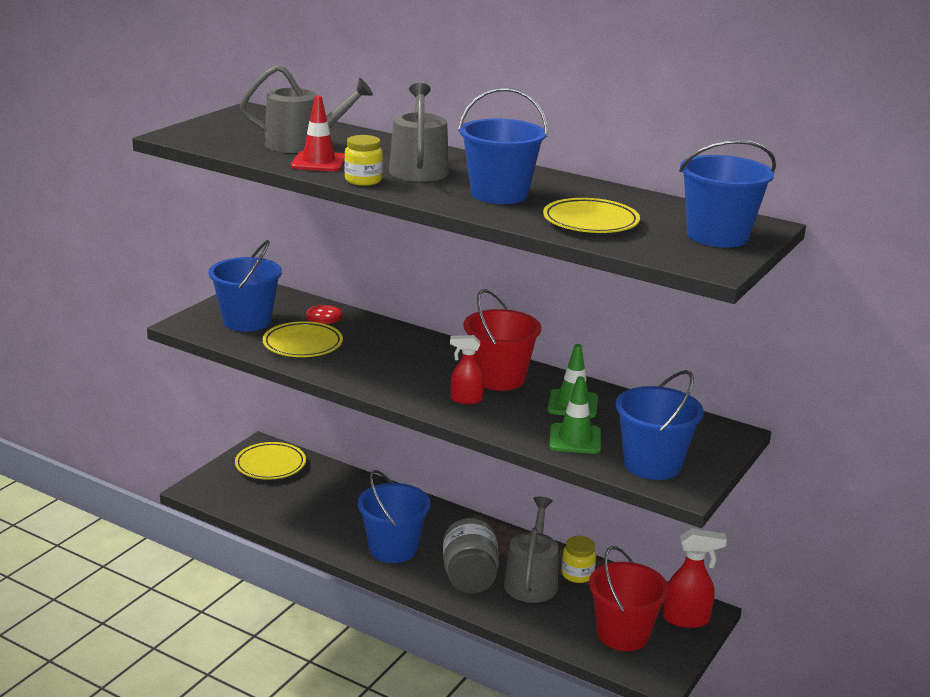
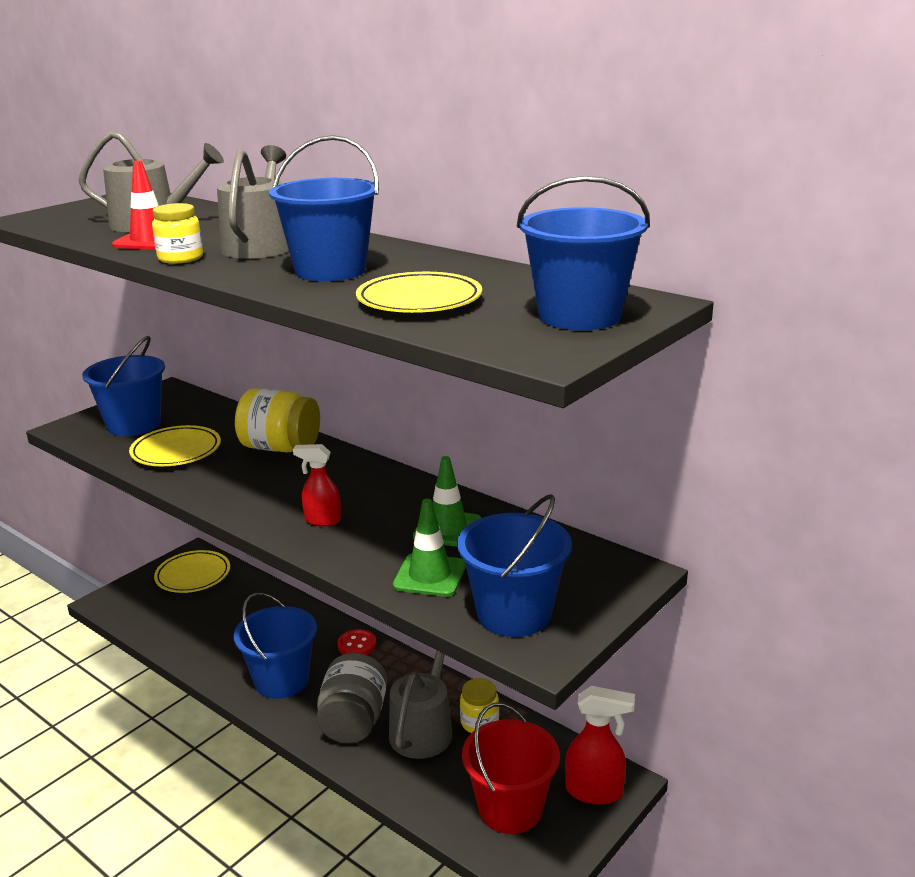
camera: 10 degrees right, 0 degrees up
red button [306,305,342,324] -> red button moved to [337,629,376,655]
red bucket [463,289,541,391] -> none
none -> yellow jar [235,388,320,452]

